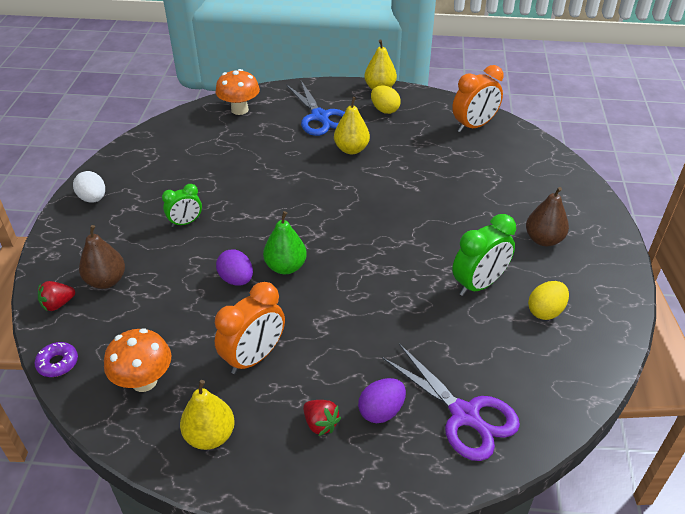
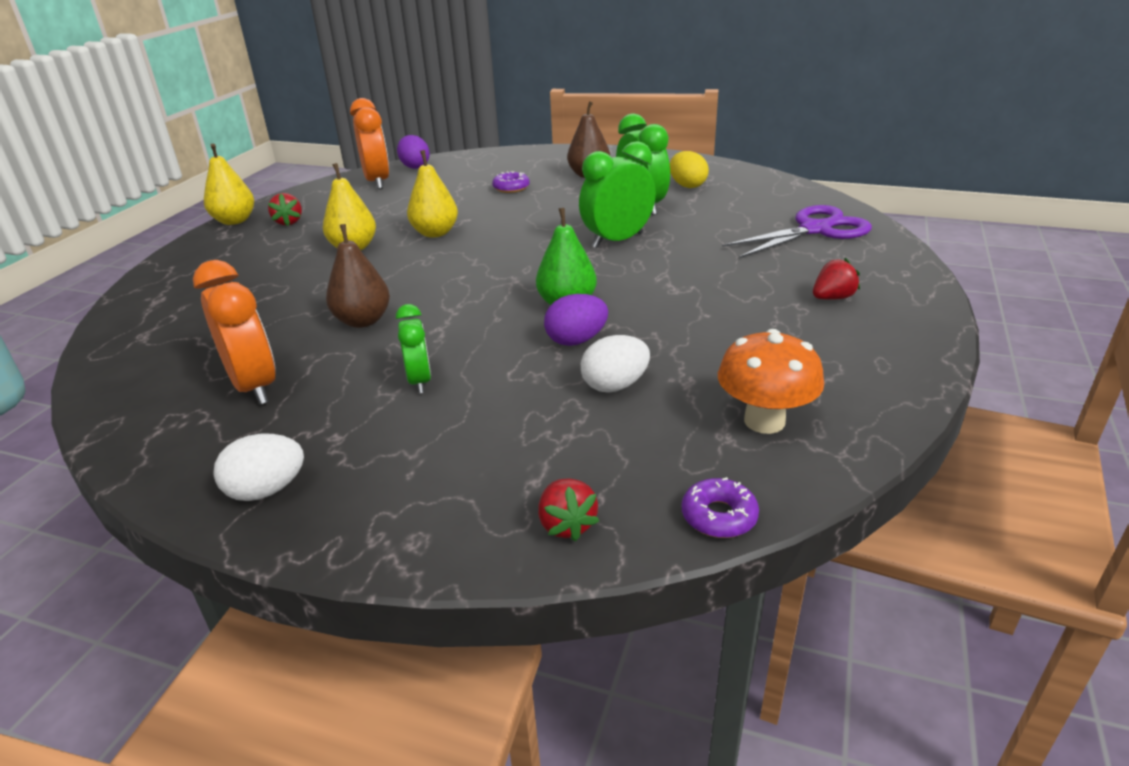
camera: 75 degrees left, 10 degrees down
brown pear [79,225,125,289] -> brown pear moved to [326,224,390,328]
yellow pear [180,380,235,450] -> yellow pear moved to [407,150,458,238]
orange clock [215,282,285,374] -> orange clock moved to [193,260,276,405]
orange mushroom [216,69,260,115] -> none
blue scissors [286,79,345,136] -> none
purple egg [358,378,406,423] -> purple egg moved to [397,135,430,169]
yellow egg [371,85,401,114] -> red strawberry [268,193,302,226]
none -> purple donut [492,171,530,193]
none -> green clock [579,141,656,248]
none -> white egg [581,335,650,393]

